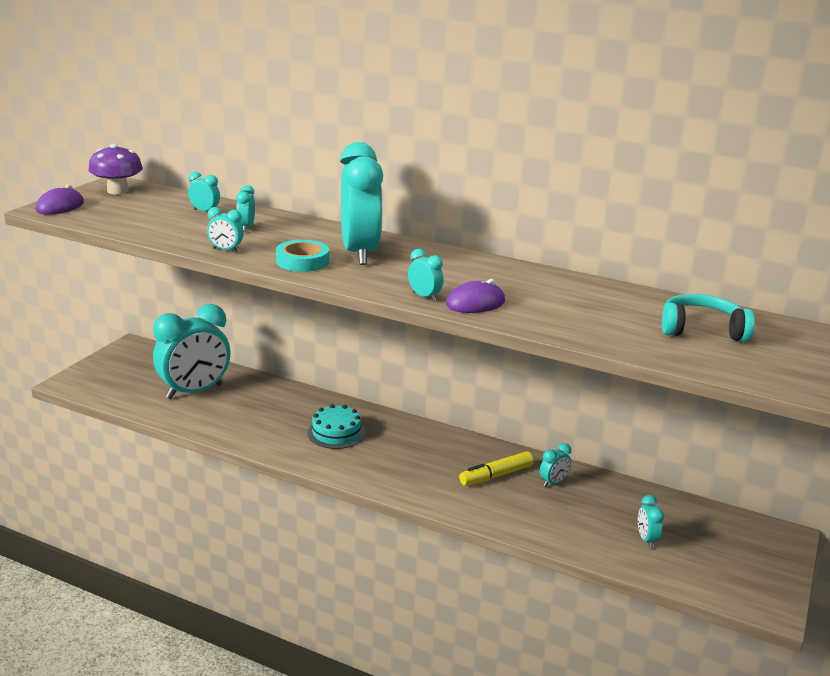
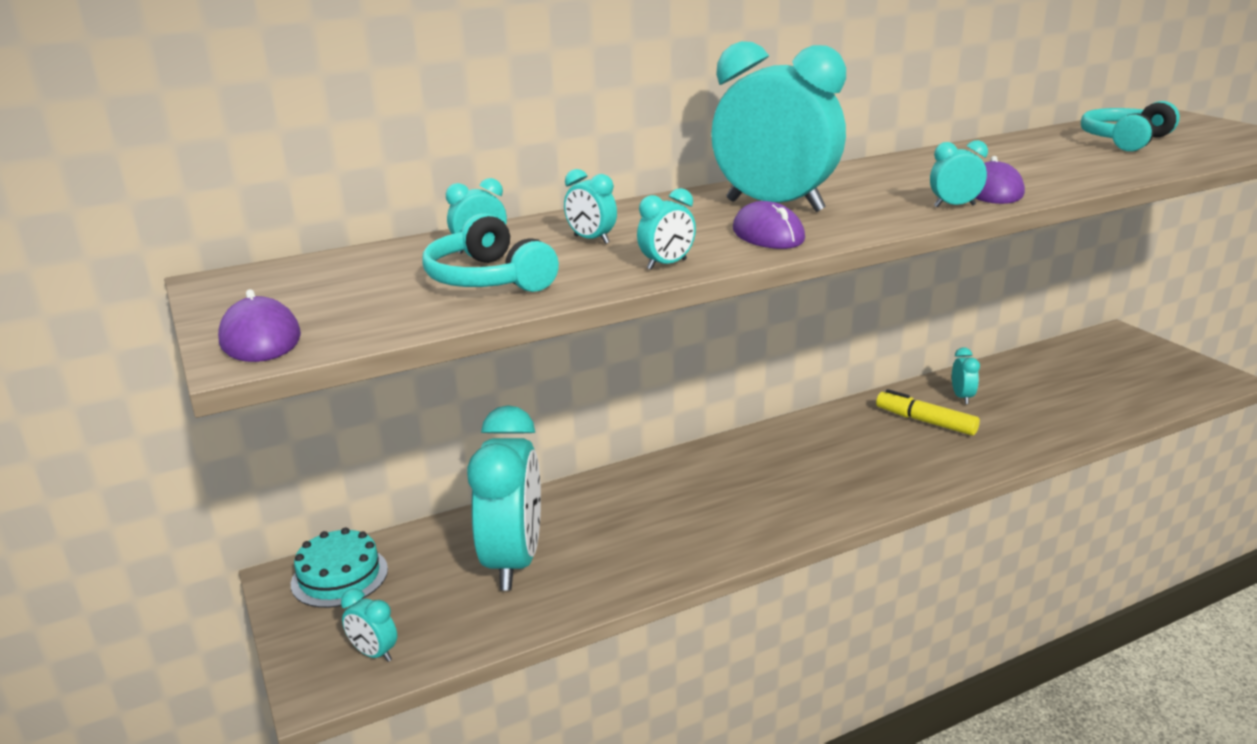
camera: 50 degrees left, 0 degrees up
purple mushroom [88,144,143,194] -> none
turquoise tape [276,240,329,272] -> purple mouse [733,201,805,249]
turquoise cake [307,404,365,449] -> turquoise cake moved to [291,528,388,608]
yellow marker [459,451,534,486] -> yellow marker turned 120 degrees clockwise [876,389,980,436]
turquoise clock [638,495,664,548] -> turquoise clock moved to [341,589,397,662]
none -> turquoise headphones [423,213,559,292]

